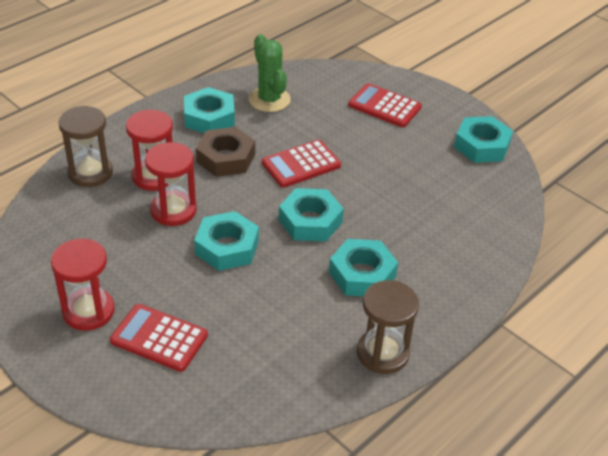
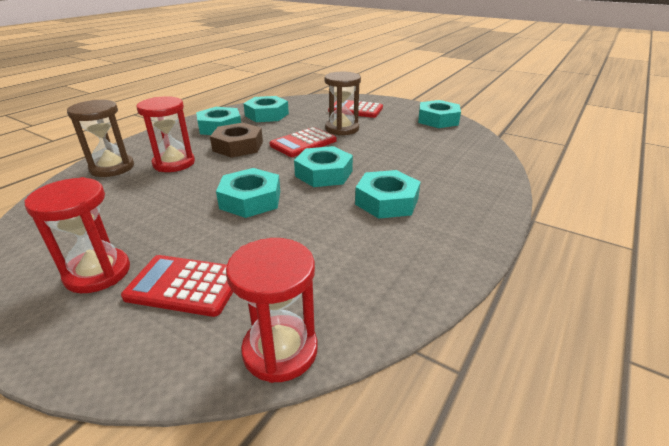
camera: 10 degrees left, 10 degrees down
red hourglass [145,142,197,226] -> red hourglass moved to [226,238,318,383]
green cactus [249,34,291,112] -> turquoise nut [243,96,289,122]
brown hourglass [357,280,419,374] -> brown hourglass moved to [324,72,361,135]

